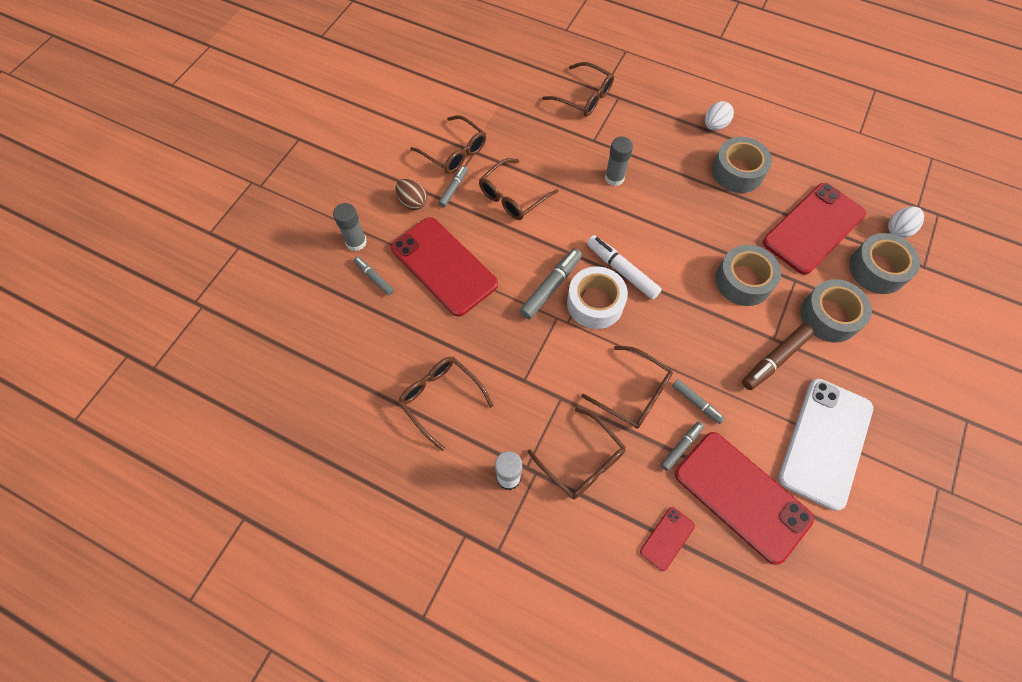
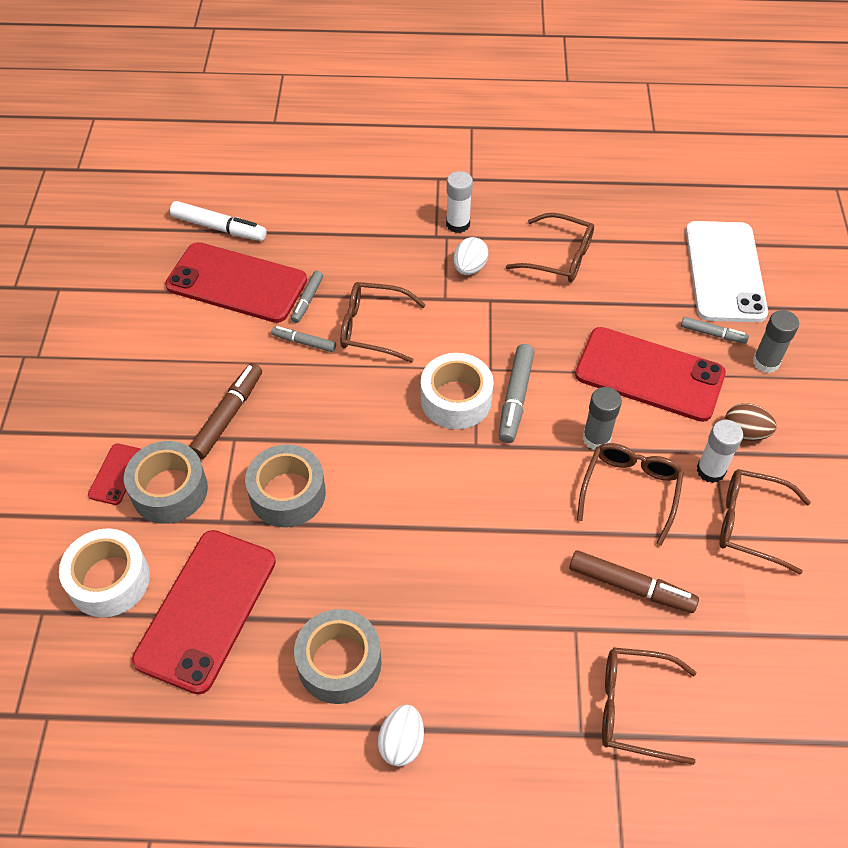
camera: 155 degrees right, 10 degrees down
grey marker [438,166,468,207] -> white glue stick [696,420,743,483]
brown glasses [528,407,626,500] -> none
white marker [587,235,662,300] -> white marker moved to [170,201,267,241]
grey glue stick [605,137,633,186] -> grey glue stick moved to [583,387,622,450]
red phone [640,507,695,571] -> red phone moved to [88,443,141,505]
white phone [778,379,873,511] -> white phone moved to [686,221,768,322]
grey tape [849,233,920,294] -> white tape [59,528,150,618]
white egg [888,206,924,238] -> white egg moved to [454,237,489,275]
none -> brown marker [569,550,699,613]

